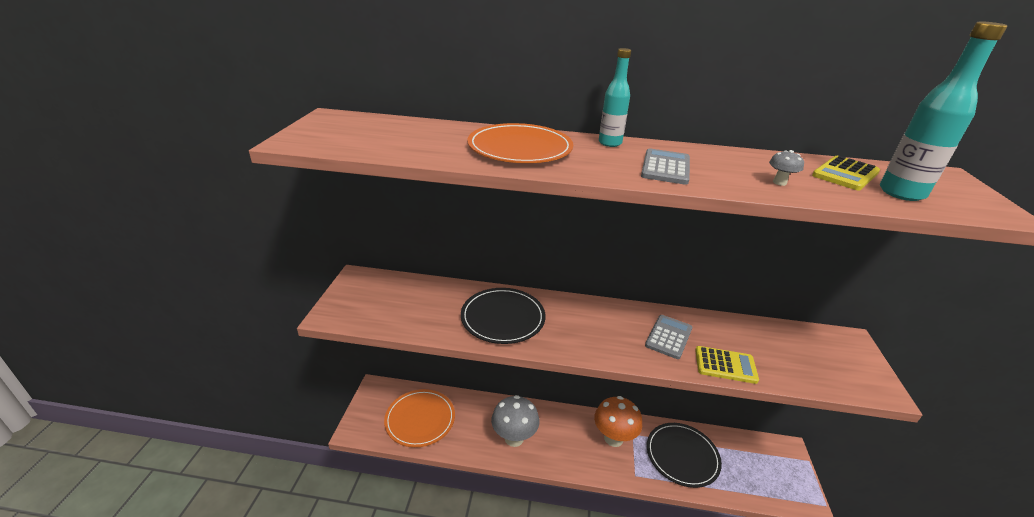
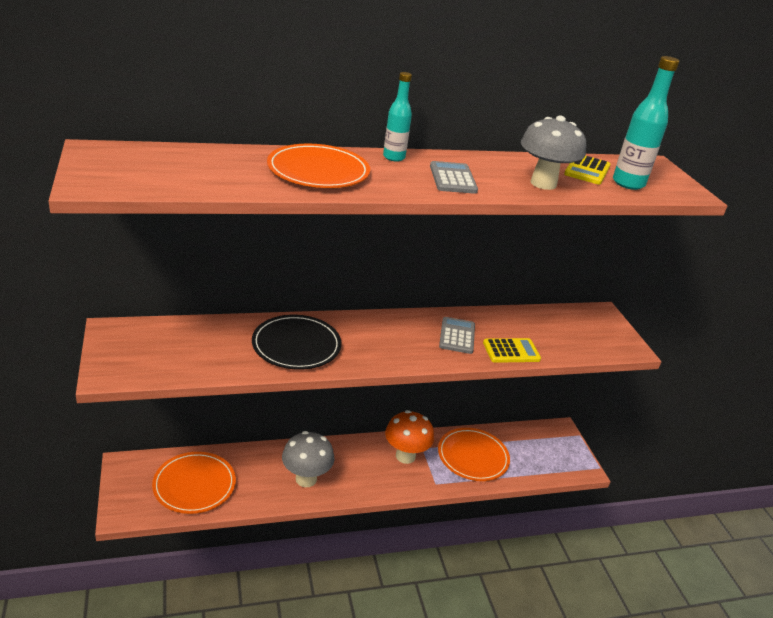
camera: 25 degrees left, 0 degrees up
black plate [647,423,722,488] -> orange plate [438,428,510,481]
grey mushroom [769,150,804,186] -> grey mushroom [521,116,586,190], size x2.43

